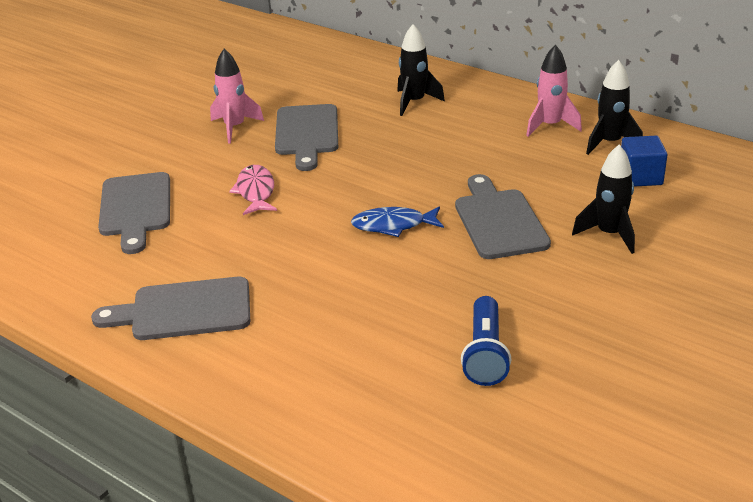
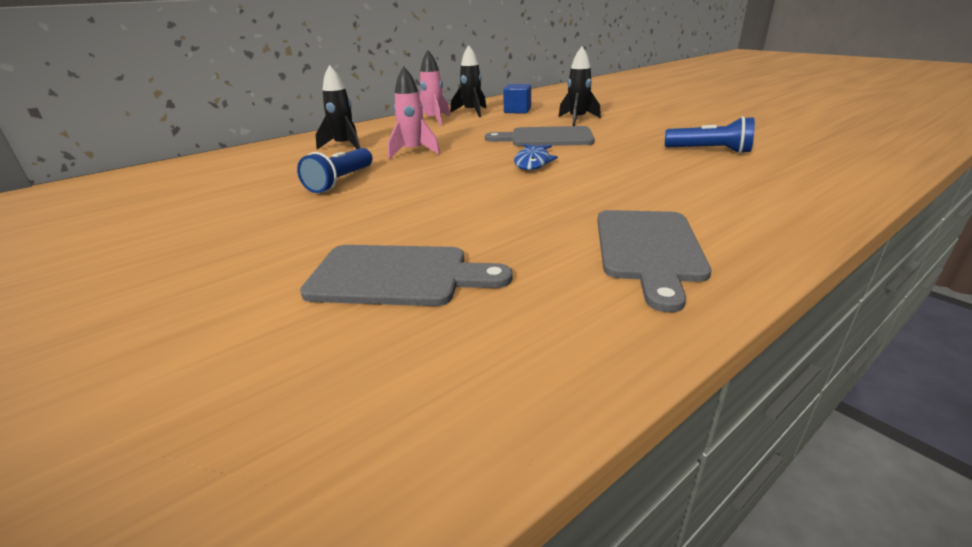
camera: 75 degrees left, 5 degrees down
pink rocket [210,49,264,144] -> pink rocket moved to [388,66,440,159]
pink fish [229,165,277,215] -> none
grey cutting board [275,104,338,171] -> blue flashlight [297,148,373,193]

